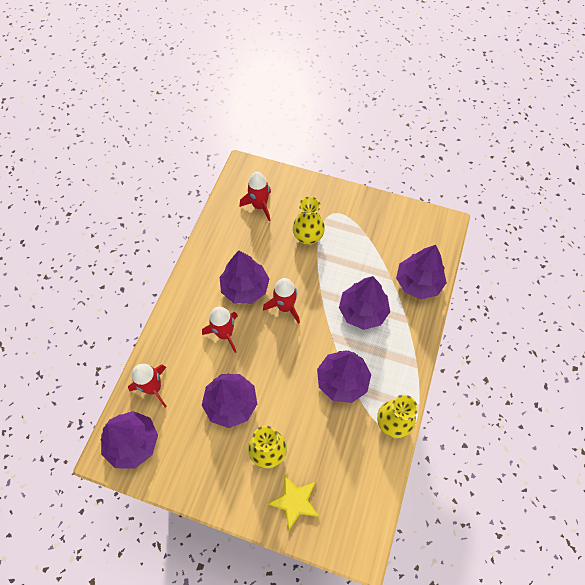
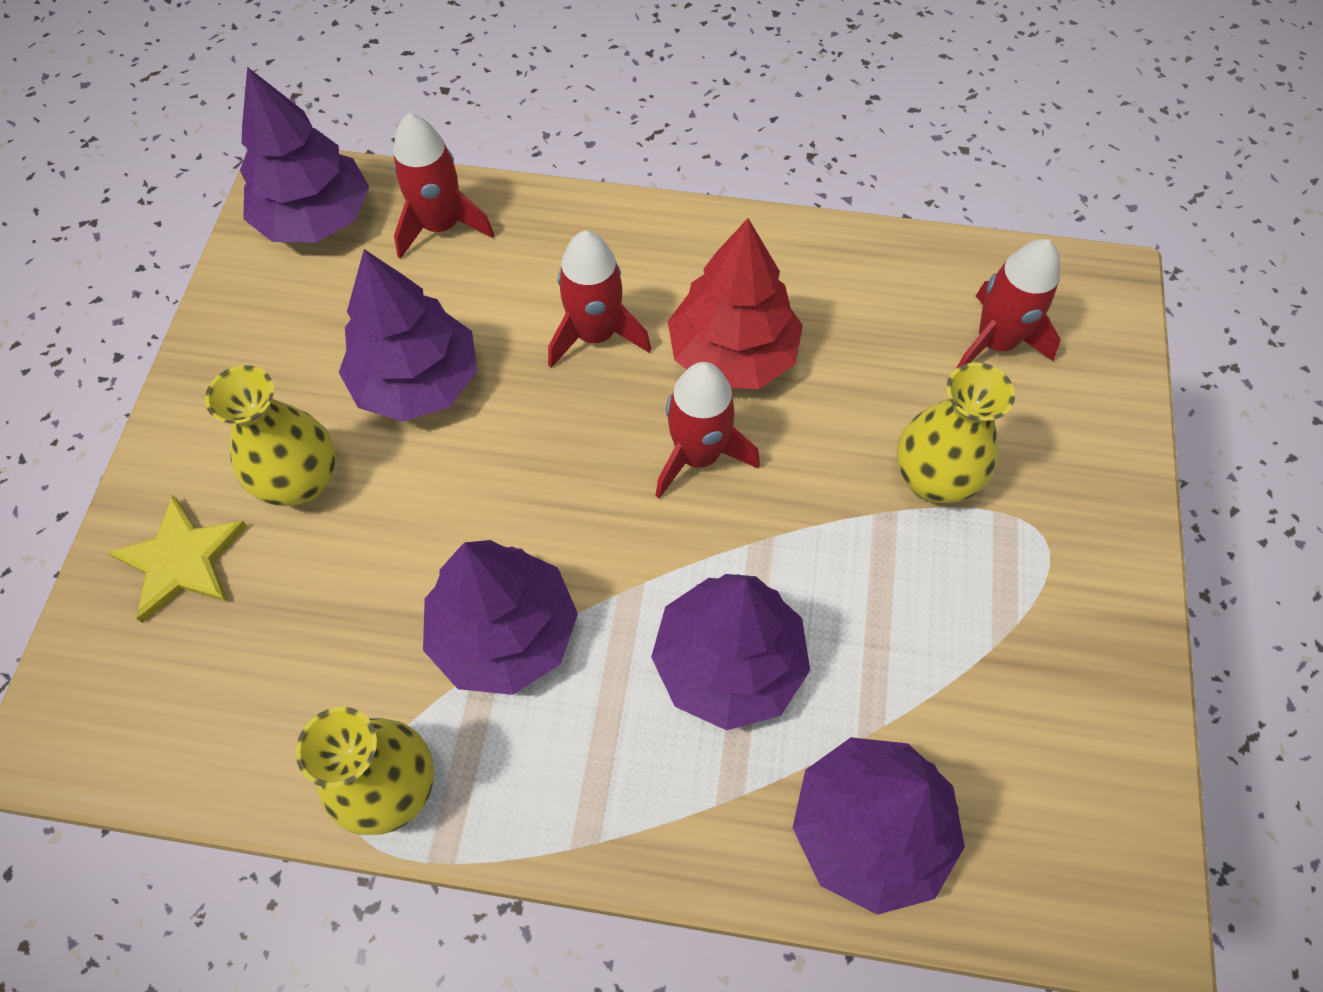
camera: 80 degrees right, 0 degrees up
purple tree [220,251,269,304] -> red tree [668,218,803,389]

